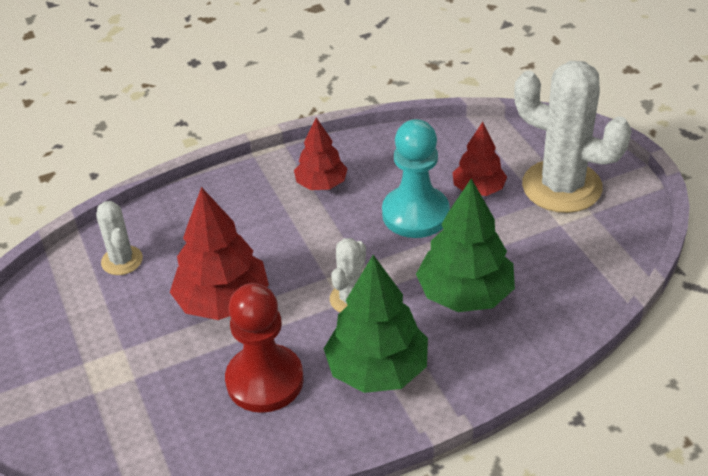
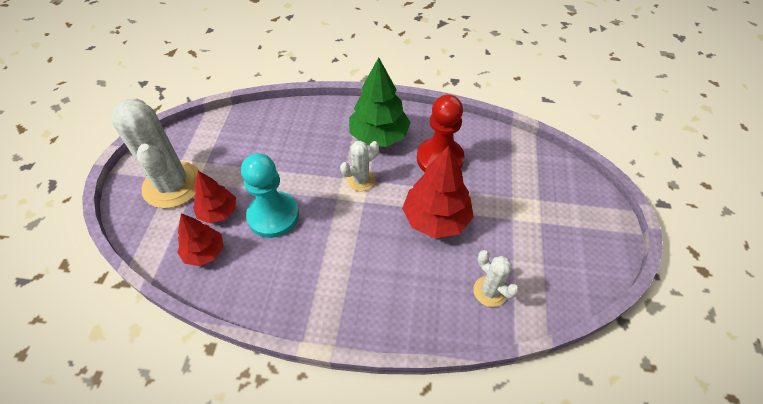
camera: 150 degrees left, 10 degrees up
white cactus [96,201,143,275] -> white cactus turned 45 degrees counterclockwise [473,250,519,307]
red tree [294,118,348,190] -> red tree moved to [177,213,224,266]
green tree [416,178,515,312] -> none

